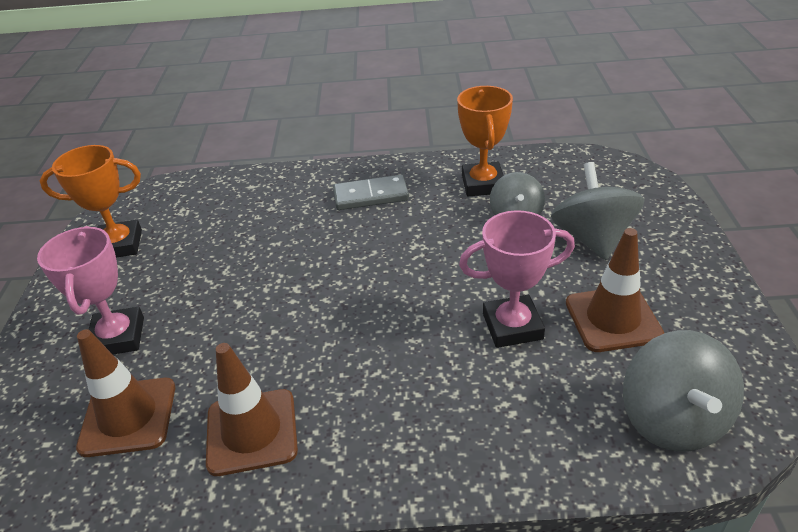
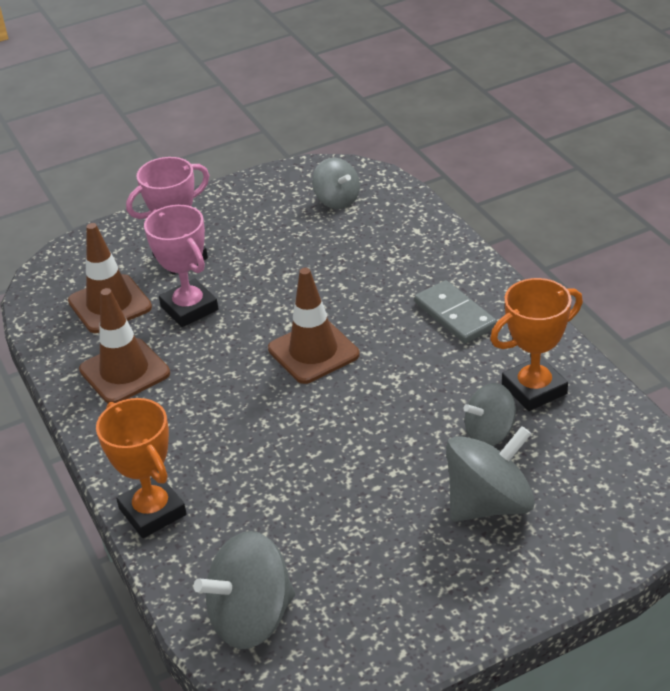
camera: 65 degrees right, 0 degrees up
orange trophy [40,145,142,258] -> orange trophy moved to [96,398,187,538]
pink trophy [459,210,575,348] -> pink trophy moved to [144,205,218,327]
brown traffic cone [566,228,664,352] -> brown traffic cone moved to [268,268,360,384]
none -> grey spinning top [312,158,360,209]

